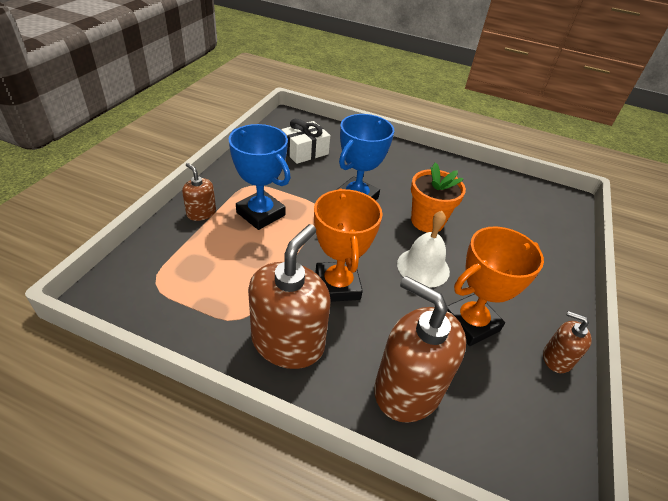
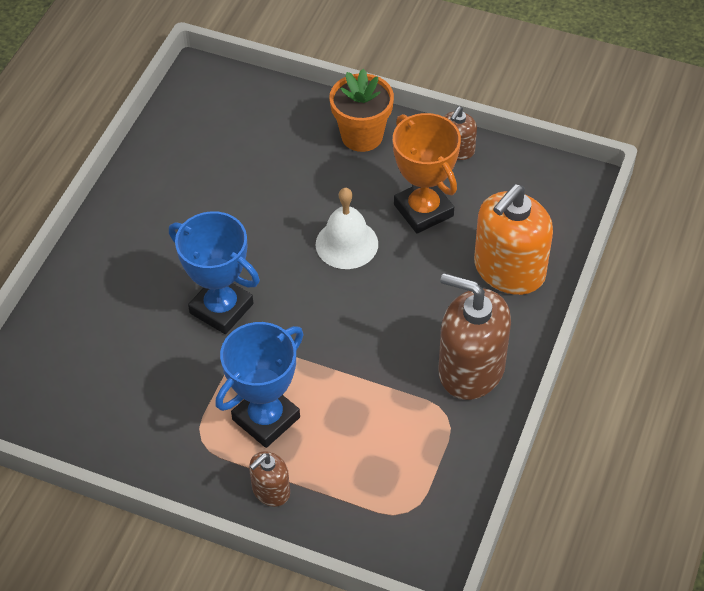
camera: 85 degrees left, 10 degrees up
white gift [281,119,330,164] -> none
orange trophy [314,189,383,302] -> none
brown soap dispenser [374,276,466,423] -> orange soap dispenser [474,184,553,295]
orange flower pot [411,162,466,233] -> orange flower pot moved to [329,69,394,152]

